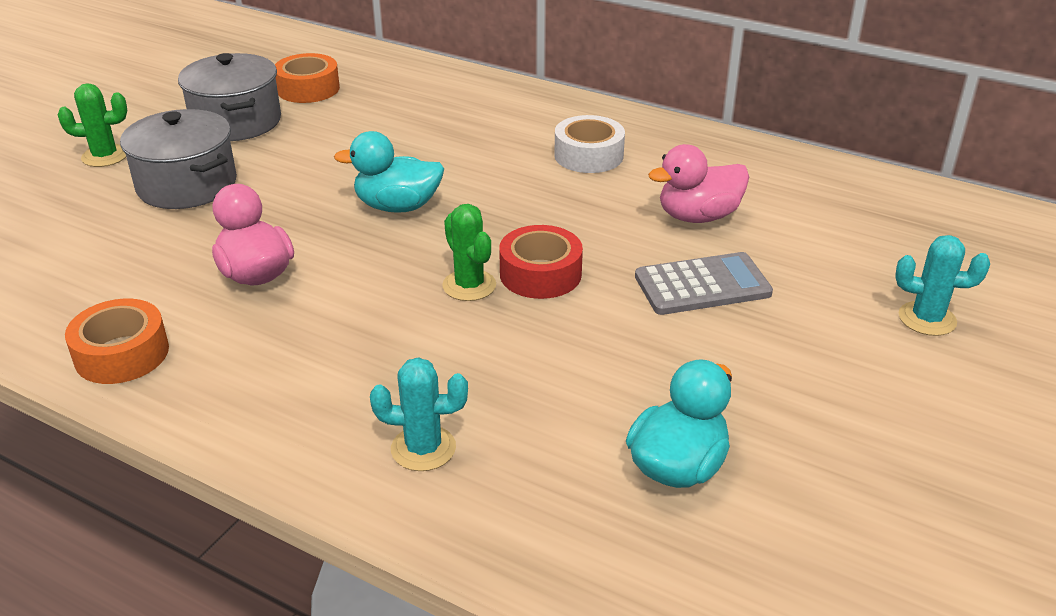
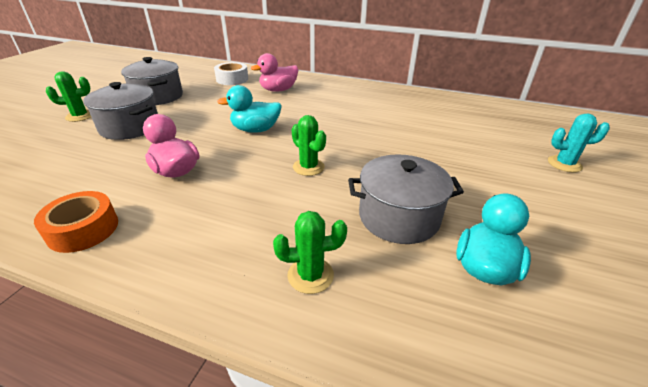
camera: 10 degrees left, 0 degrees up
orange tape [275,53,340,103] -> none
turquoise cactus [370,357,468,471] -> green cactus [273,211,347,294]
red tape [499,225,583,299] -> none
white tape [554,115,625,173] -> white tape moved to [214,62,248,85]
grey calculator [635,252,773,315] -> none
pink duck [648,144,749,223] -> pink duck moved to [251,53,298,92]
none -> grey pot [348,154,464,244]

